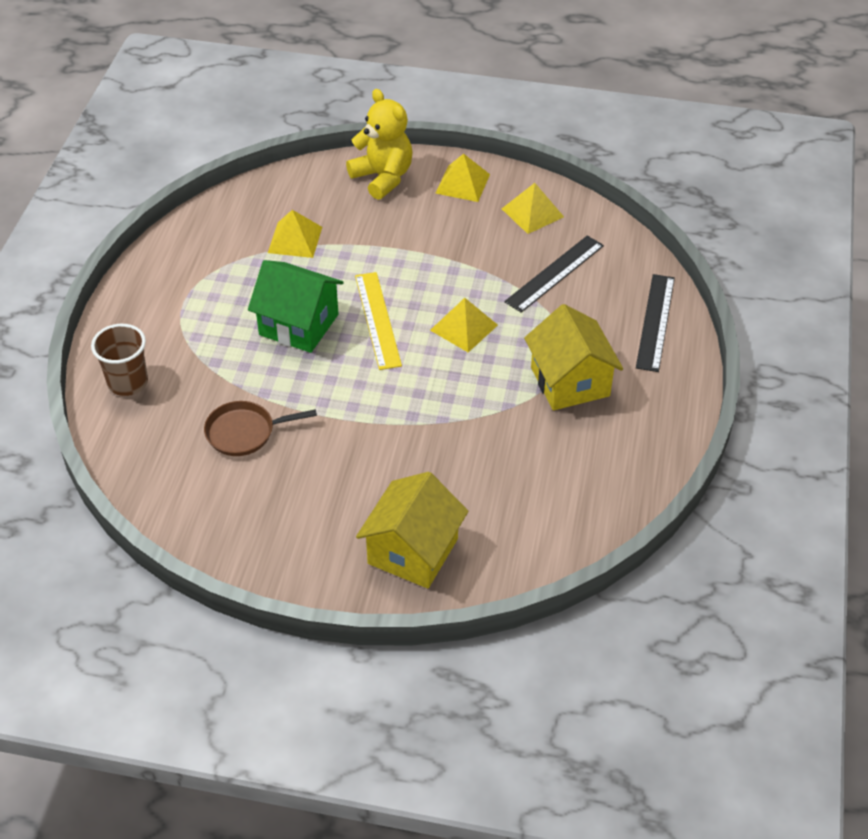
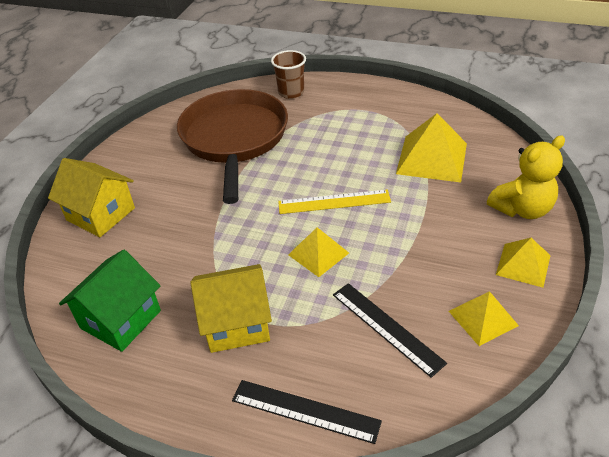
camera: 100 degrees right, 5 degrees down
brown pan [204,401,317,456] -> brown pan [177,89,288,204], size x2.38
green house [248,260,344,353] -> green house moved to [59,250,161,352]
yellow pyramid [268,210,322,258] -> yellow pyramid [396,113,467,182], size x1.66

